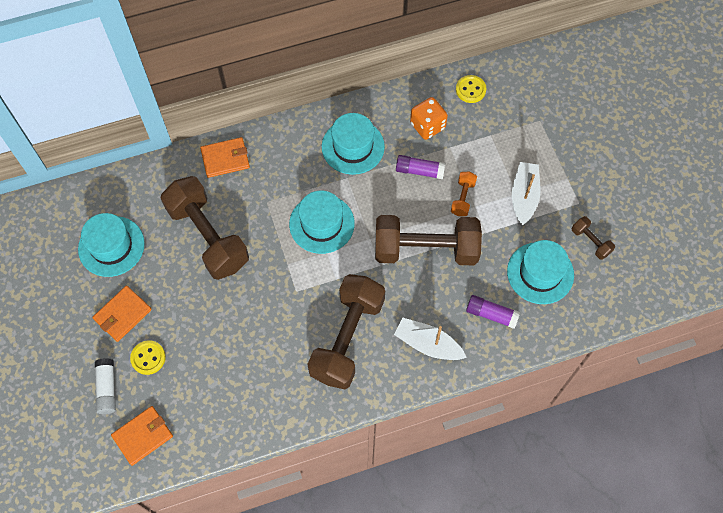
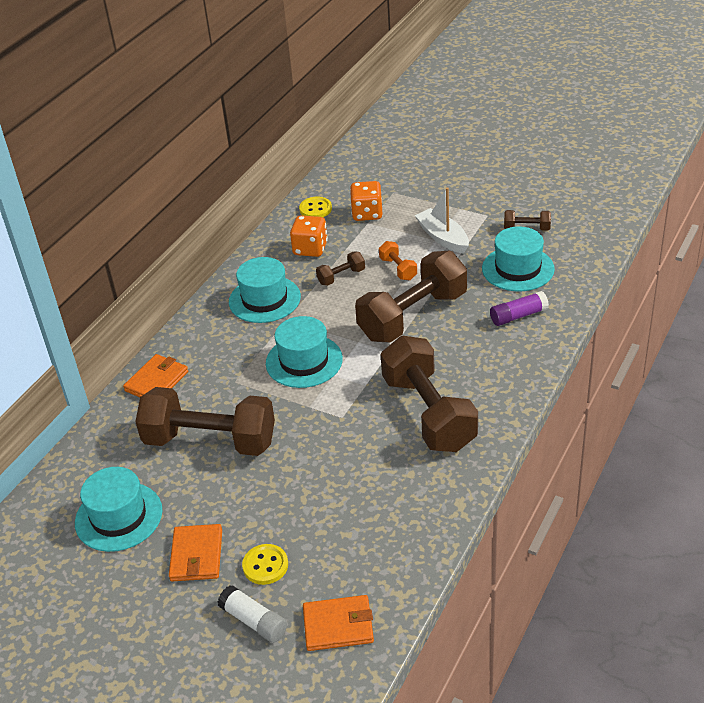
camera: 40 degrees left, 25 degrees down
orange wallet [111,406,173,466] -> orange wallet turned 75 degrees clockwise [303,595,374,651]
white boat [394,317,467,360] -> none
purple glue stick [396,155,446,179] -> brown dumbbell [316,251,365,286]
none -> orange dice [350,181,383,221]

